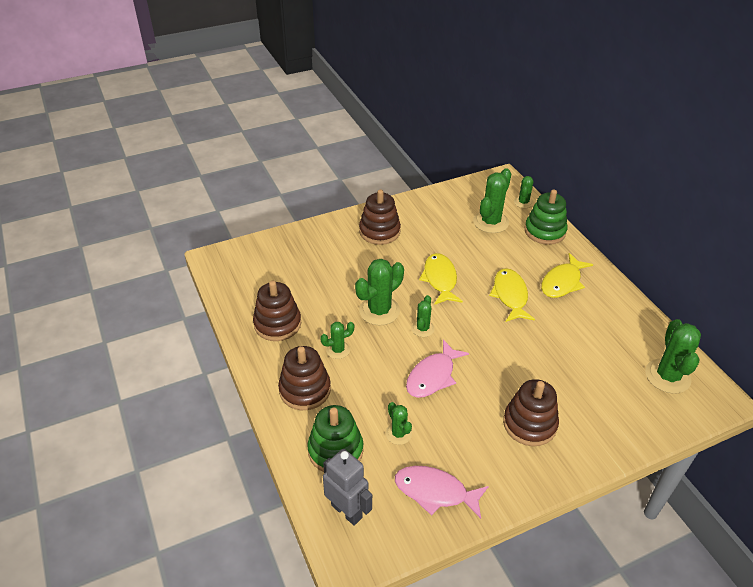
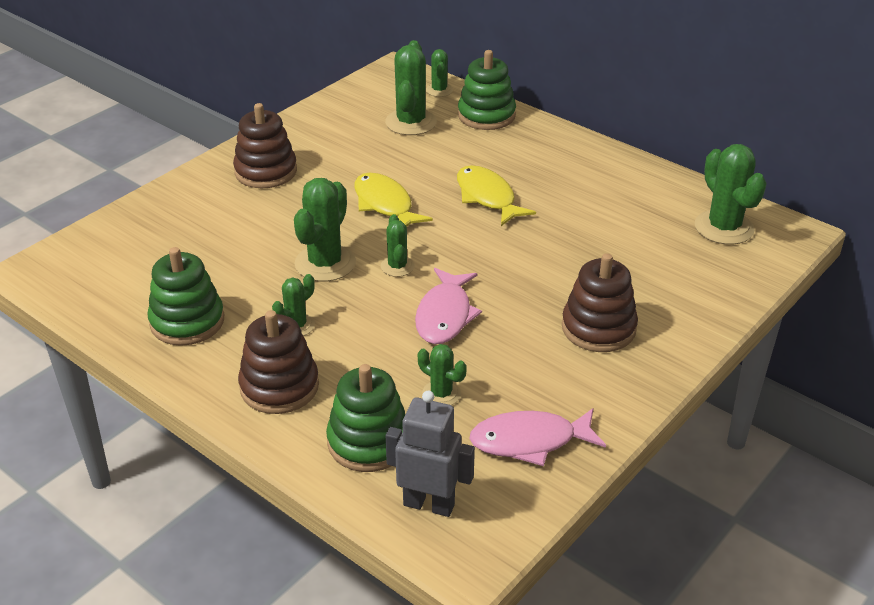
camera: 25 degrees left, 5 degrees down
brown stacking toy [253,281,301,341] -> green stacking toy [147,247,224,346]
yellow fish [541,253,593,298] -> none

